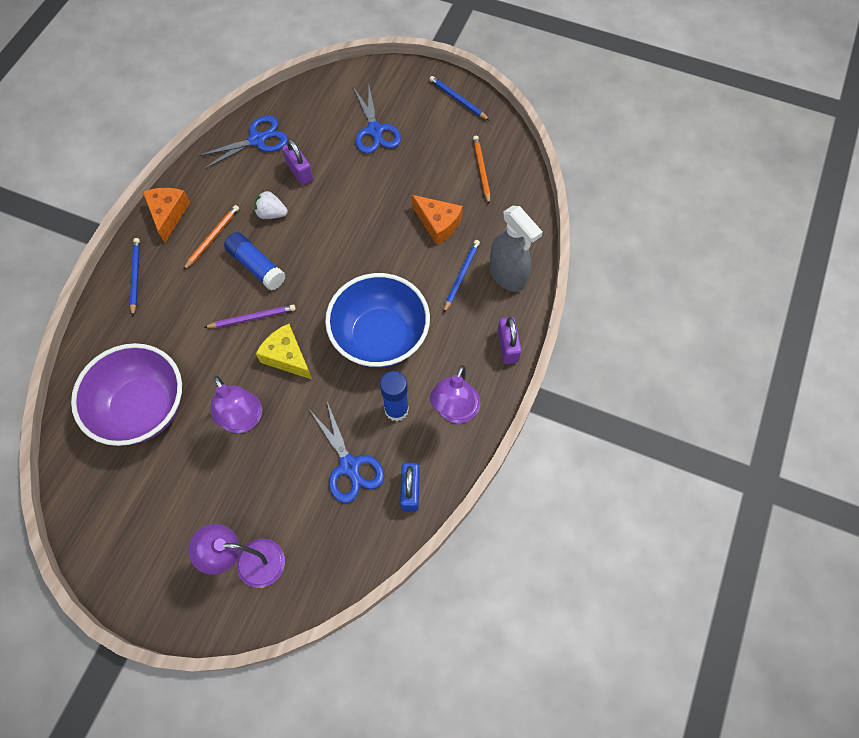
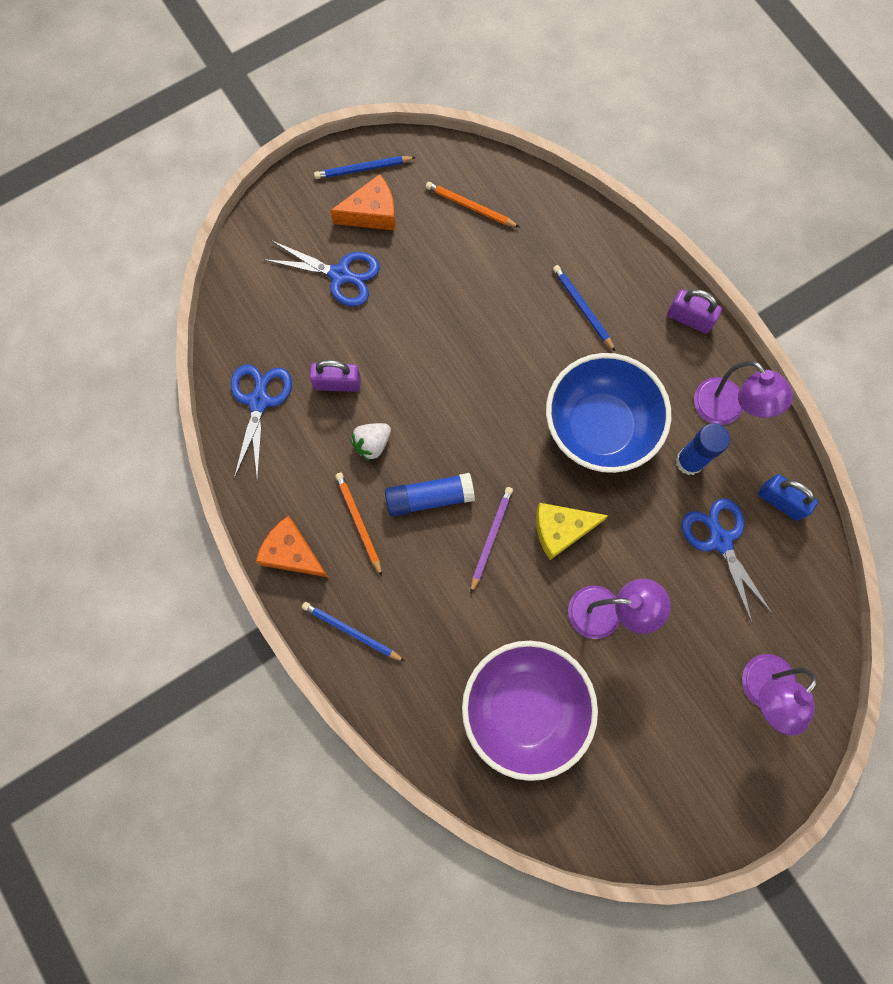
camera: 55 degrees left, 10 degrees up
blue scissors [310,399,384,503] -> blue scissors turned 120 degrees counterclockwise [682,498,772,623]
orange cheese [412,195,463,245] -> orange cheese moved to [330,174,396,231]
grey spray bottle [489,206,543,292] -> none

